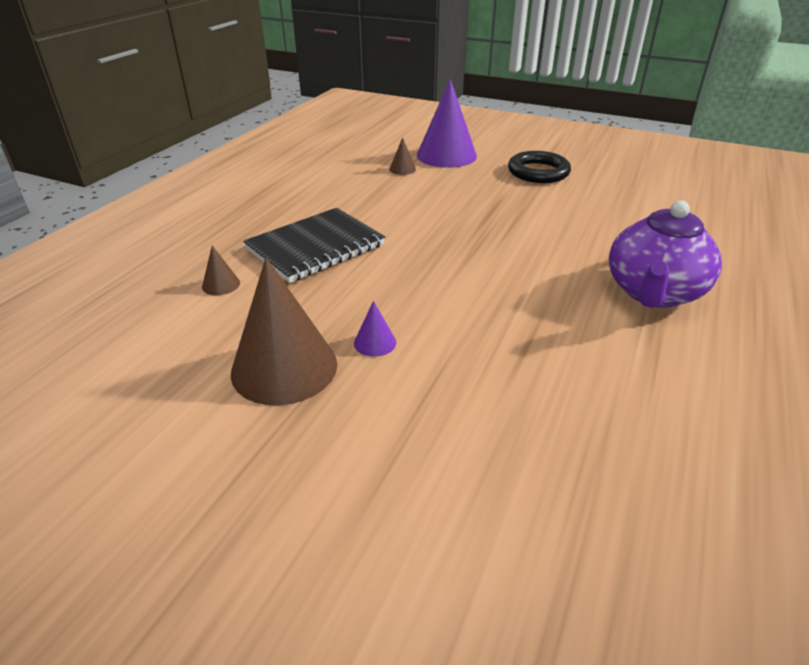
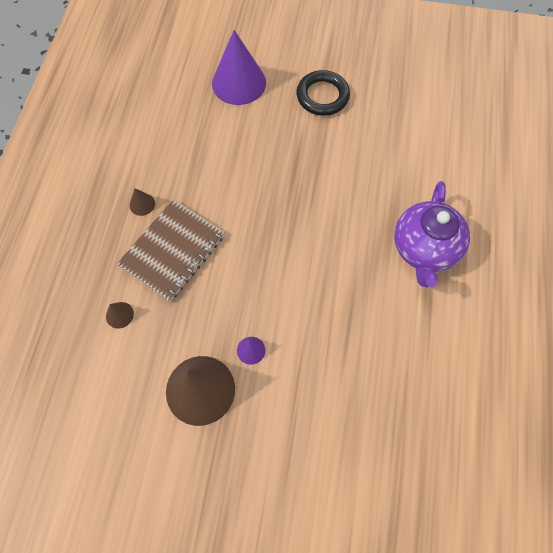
camera: 15 degrees left, 30 degrees up
black notebook [243,208,385,283] -> brown notebook [117,199,225,301]
brown cone [389,137,416,175] -> brown cone moved to [130,188,155,216]

